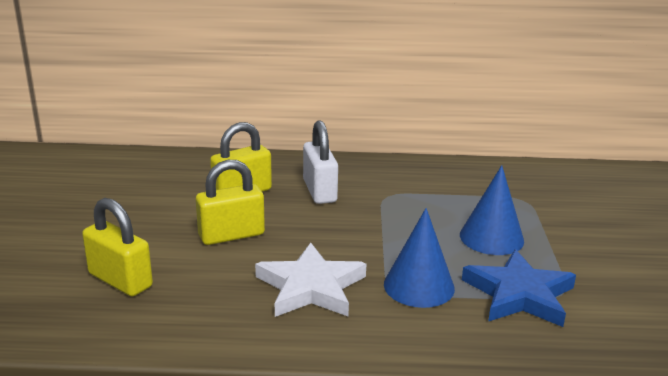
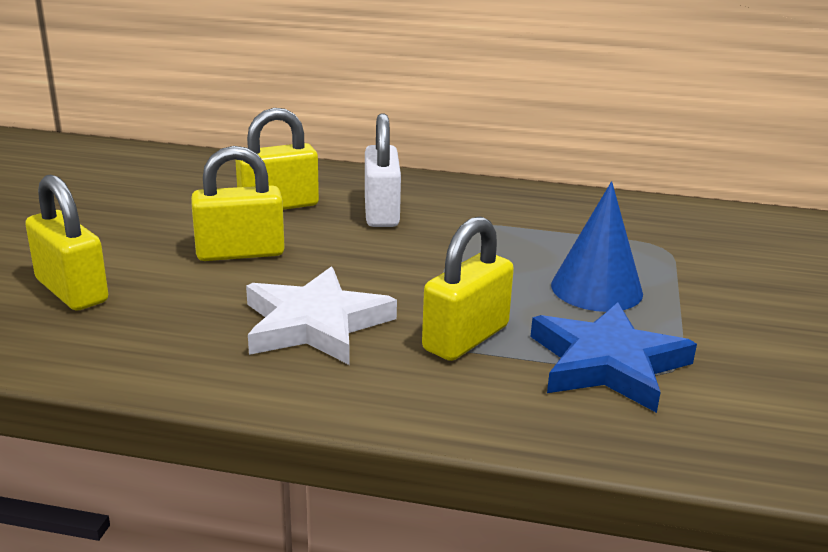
camera: 10 degrees right, 0 degrees up
blue cone [384,208,455,308] -> yellow padlock [422,216,514,361]

